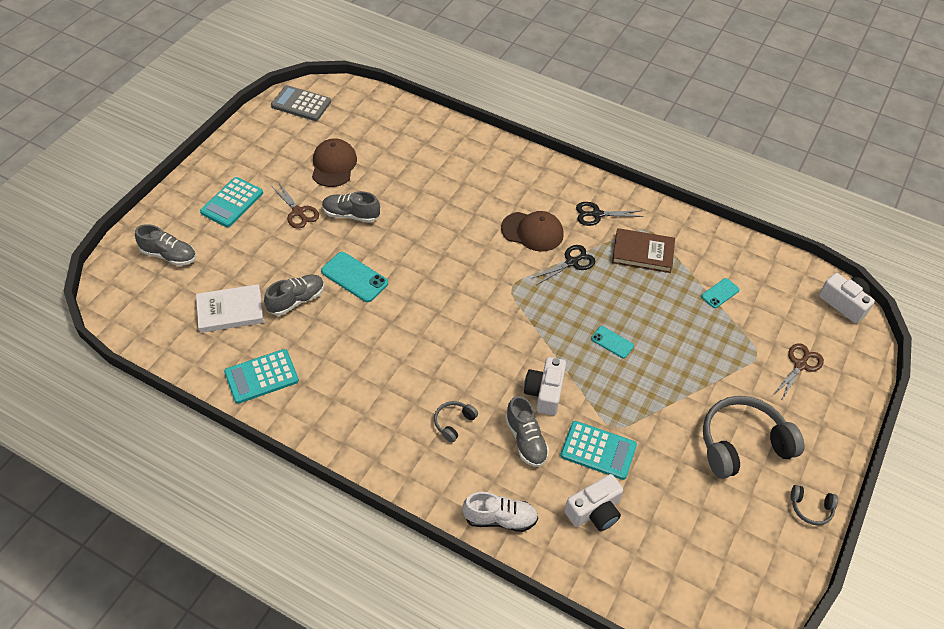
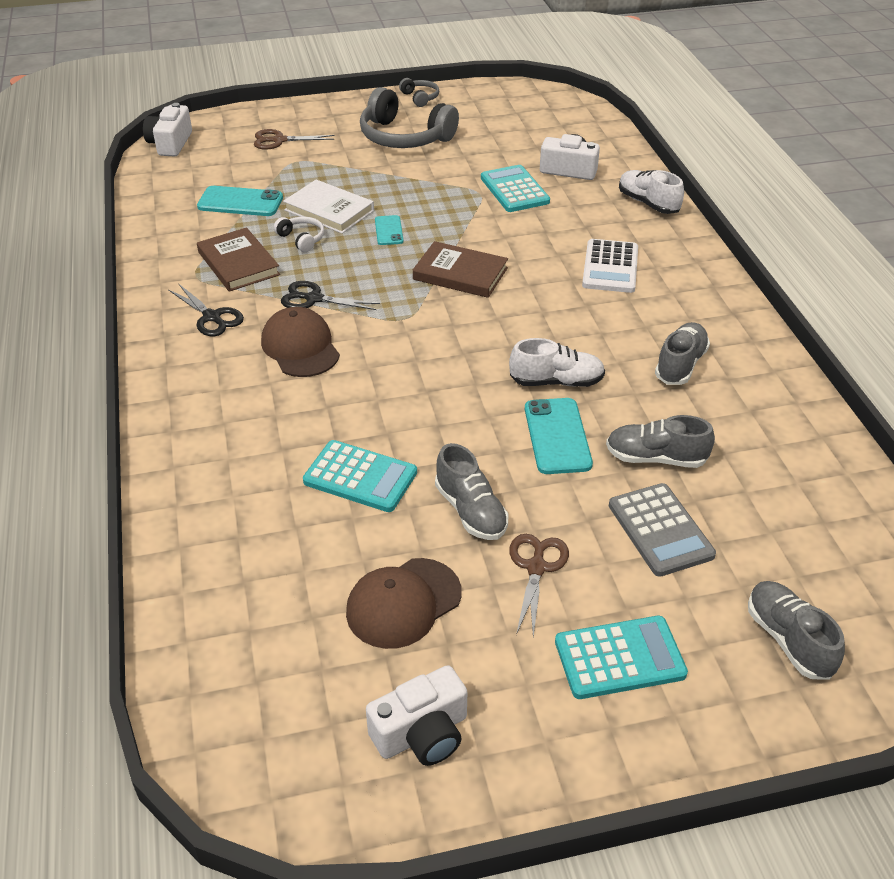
camera: 130 degrees left, 10 degrees down
white book [196,284,264,333] -> white book moved to [283,180,374,234]
turquoise calculator [224,349,299,404] -> turquoise calculator moved to [303,440,417,512]
grey calculator [271,85,331,121] -> grey calculator moved to [609,483,716,577]
grey headphones [434,401,478,443] -> white calculator [582,239,638,293]
grey shoe [505,396,549,467] -> grey shoe moved to [655,322,710,385]
white camera [524,357,566,415] -> white camera moved to [366,665,467,766]
turquoise phone [701,278,740,308] -> turquoise phone [197,186,283,216], size x1.68
none -> white headphones [274,217,324,252]
none -> brown book [413,241,508,298]
none -> white shoe [509,338,605,387]

